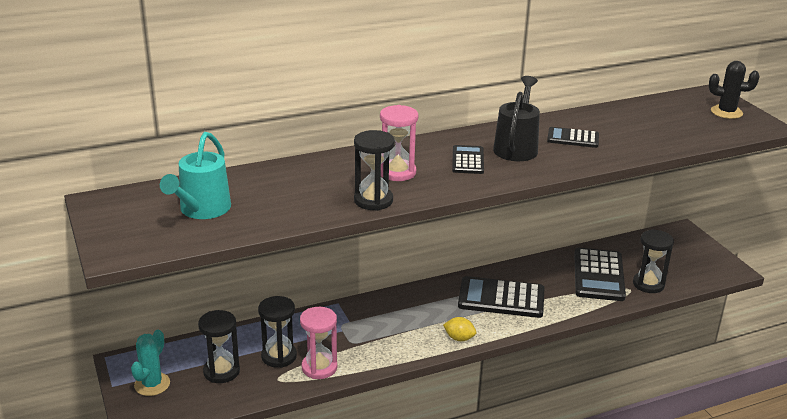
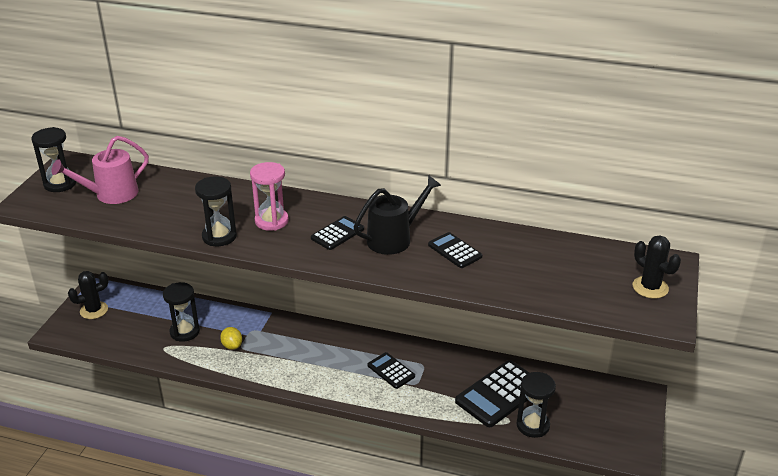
camera: 40 degrees right, 5 degrees up
turquoise cactus [131,330,170,396] -> black cactus [68,271,108,319]
turquoise watering can [160,132,231,219] -> pink watering can [52,136,149,204]
black hourglass [198,310,240,383] -> black hourglass moved to [31,127,76,192]
pink hourglass [300,307,337,379] -> none
yellow lemon [443,317,476,341] -> yellow lemon moved to [220,327,242,350]
black calculator [458,276,544,318] -> black calculator [368,352,415,389], size x0.56

